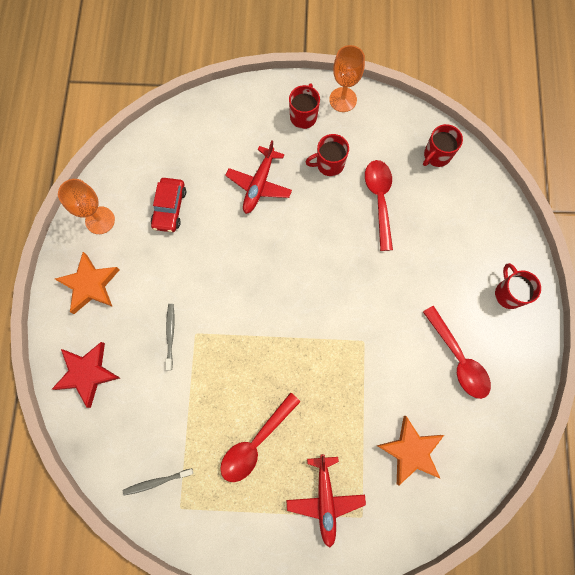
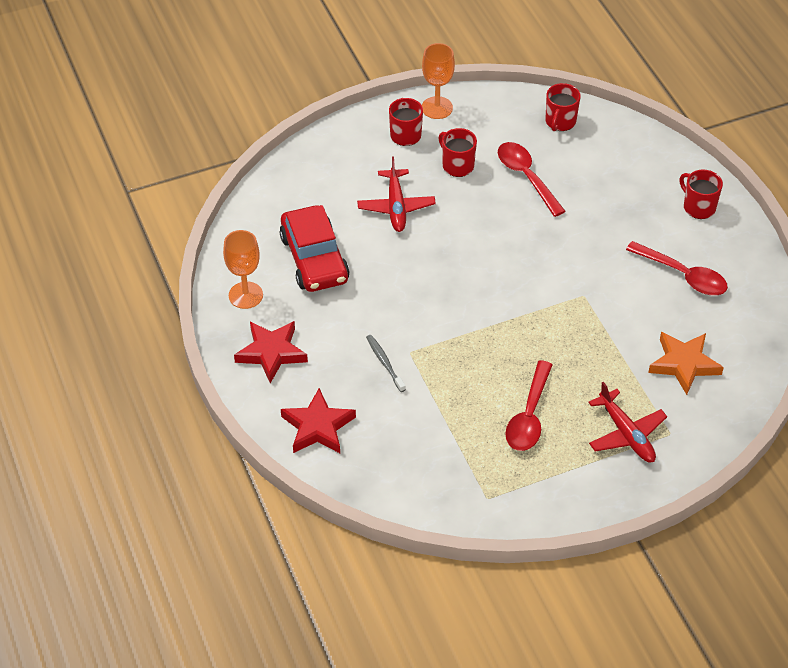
camera: 25 degrees left, 25 degrees down
orange star [55,252,120,314] -> red star [234,321,308,383]
grey toothbrush [123,468,193,495] -> none
red car [151,178,186,232] -> red car [280,205,349,292], size x1.59
red mug [306,134,349,176] -> red mug turned 90 degrees clockwise [439,128,477,177]

